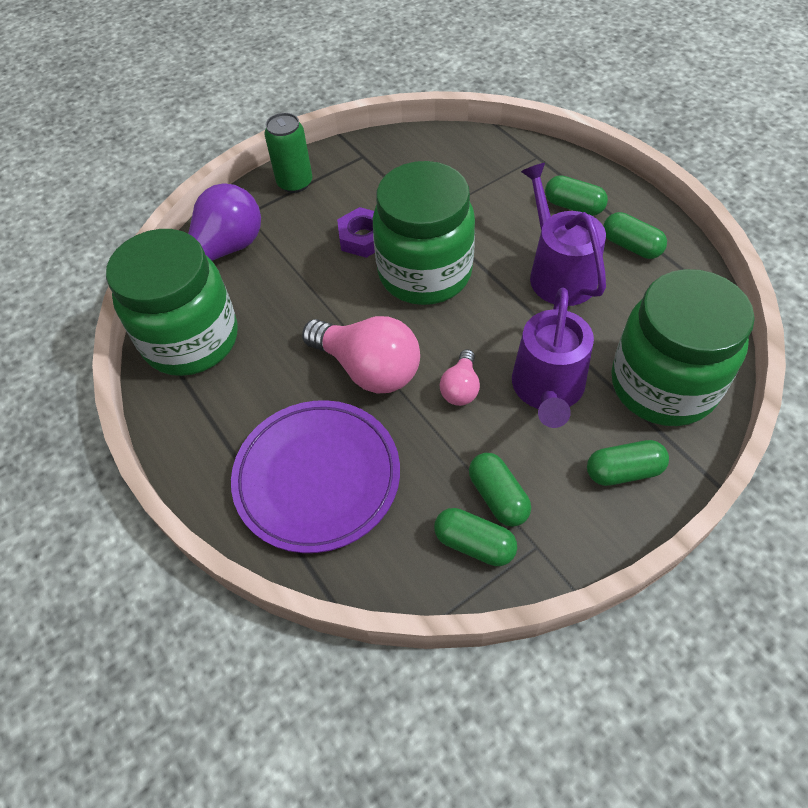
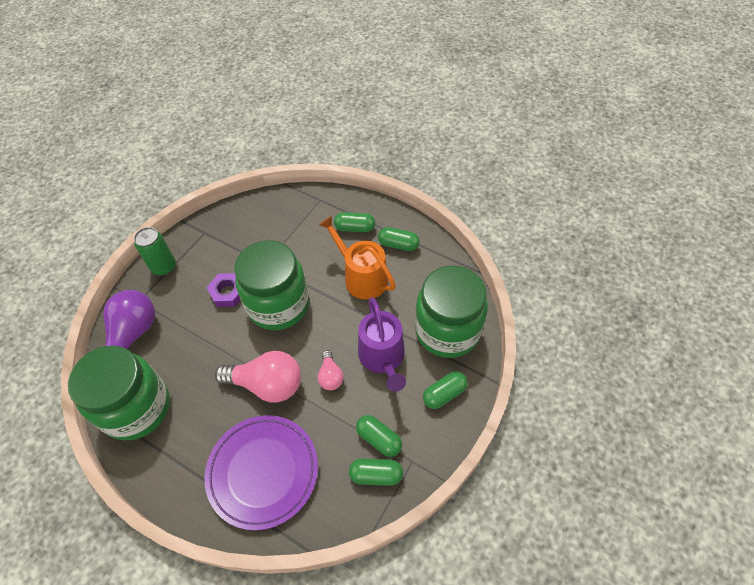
camera: 25 degrees left, 0 degrees up
purple watering can [521,163,606,306] -> orange watering can [319,216,396,300]

